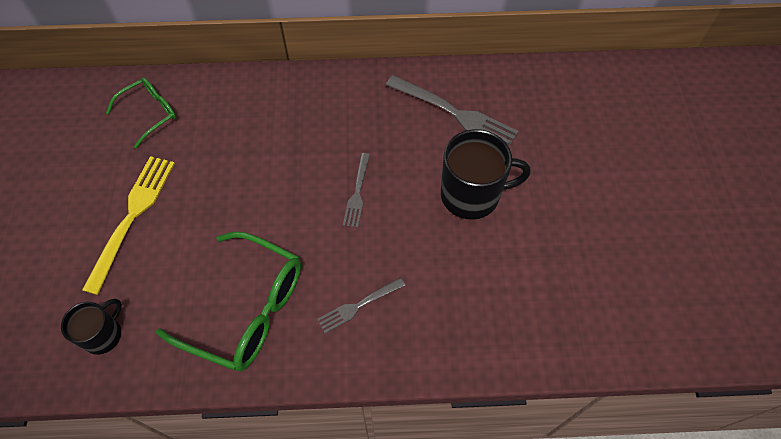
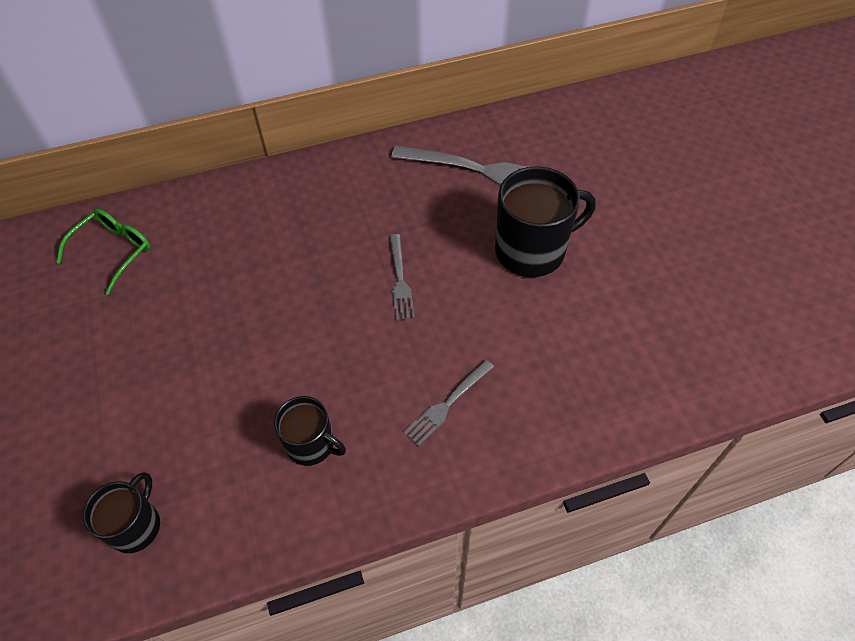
camera: 15 degrees left, 5 degrees down
yellow fork [82,156,175,295] -> none
green glasses [156,232,301,372] -> black mug [274,396,346,466]

